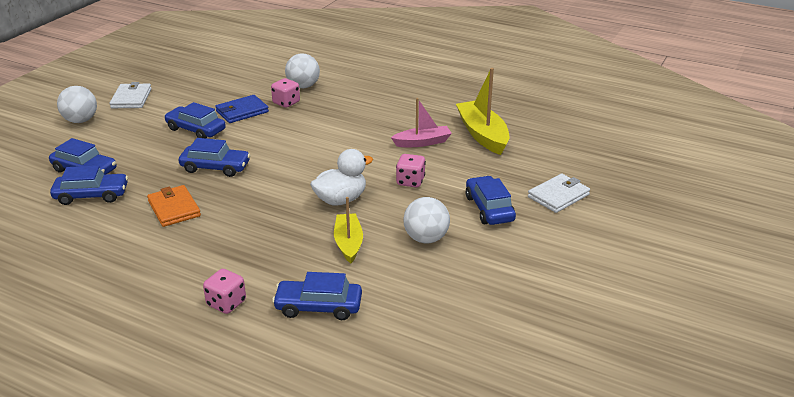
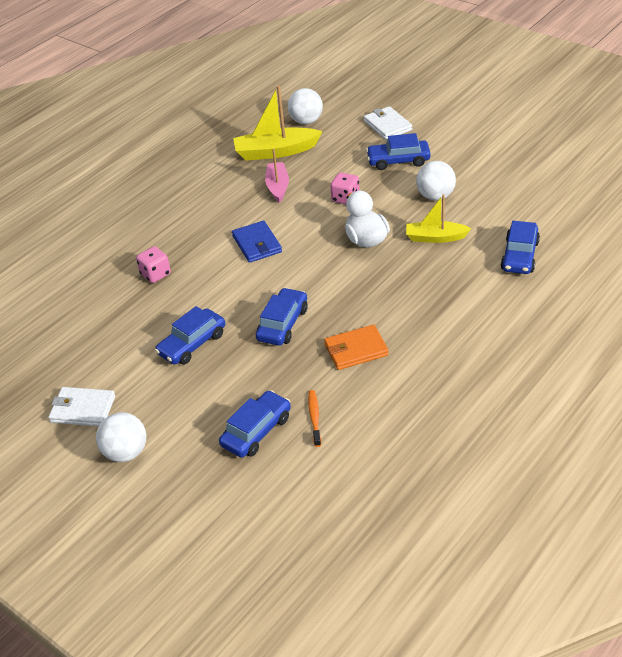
camera: 75 degrees left, 10 degrees up
blue car [50,165,128,205] -> orange toothbrush [308,390,321,447]
pink dice [203,269,246,314] -> none
blue wallet [215,95,269,123] -> blue wallet moved to [232,221,282,263]
white ball [285,53,320,88] -> white ball moved to [288,88,323,124]

